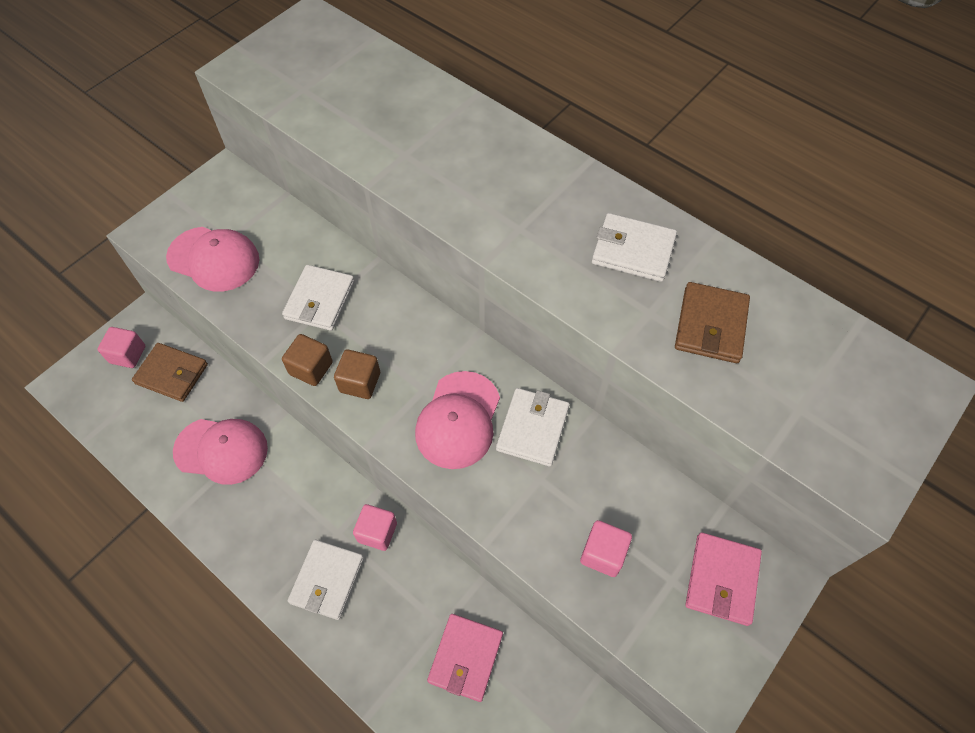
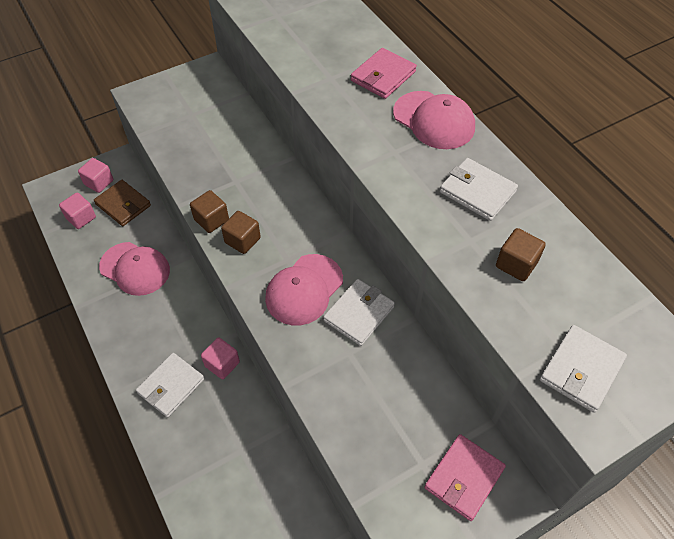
camera: 20 degrees right, 5 degrees down
pink cap [166,227,259,292] -> pink cap moved to [393,91,475,149]
white wallet [282,265,355,331] -> white wallet moved to [540,325,627,413]
pink wallet [427,614,503,702] -> pink wallet moved to [351,48,417,99]
pink cube [580,520,632,577] -> pink cube moved to [59,193,96,229]
brown wallet [675,282,750,363] -> brown cube [496,228,546,281]

